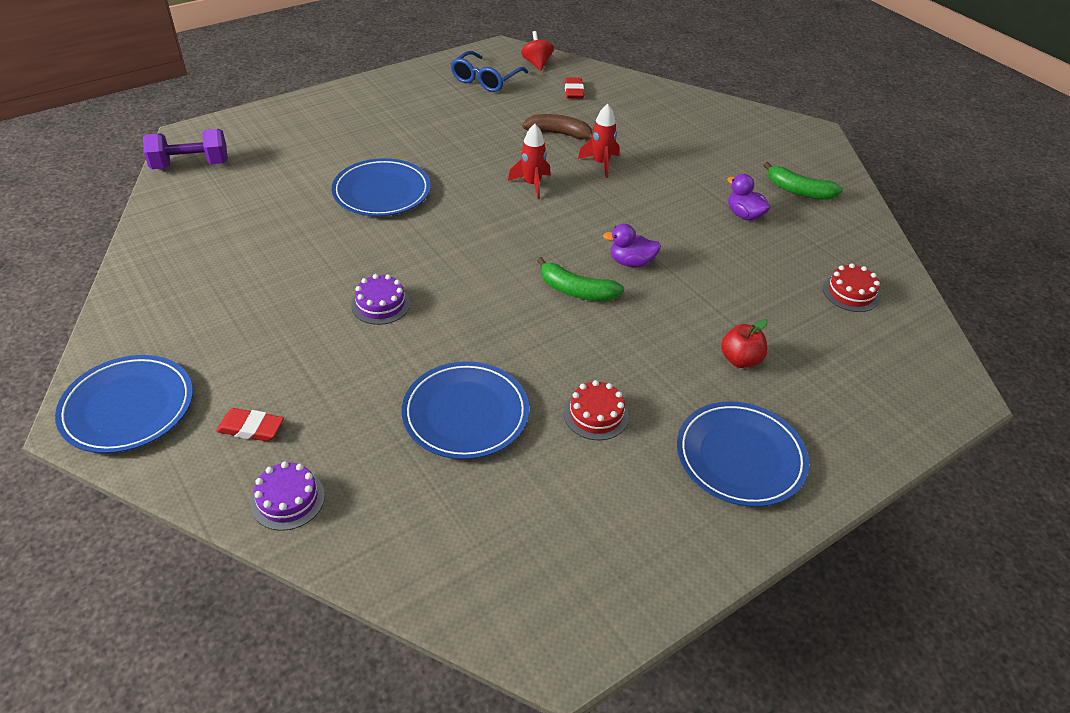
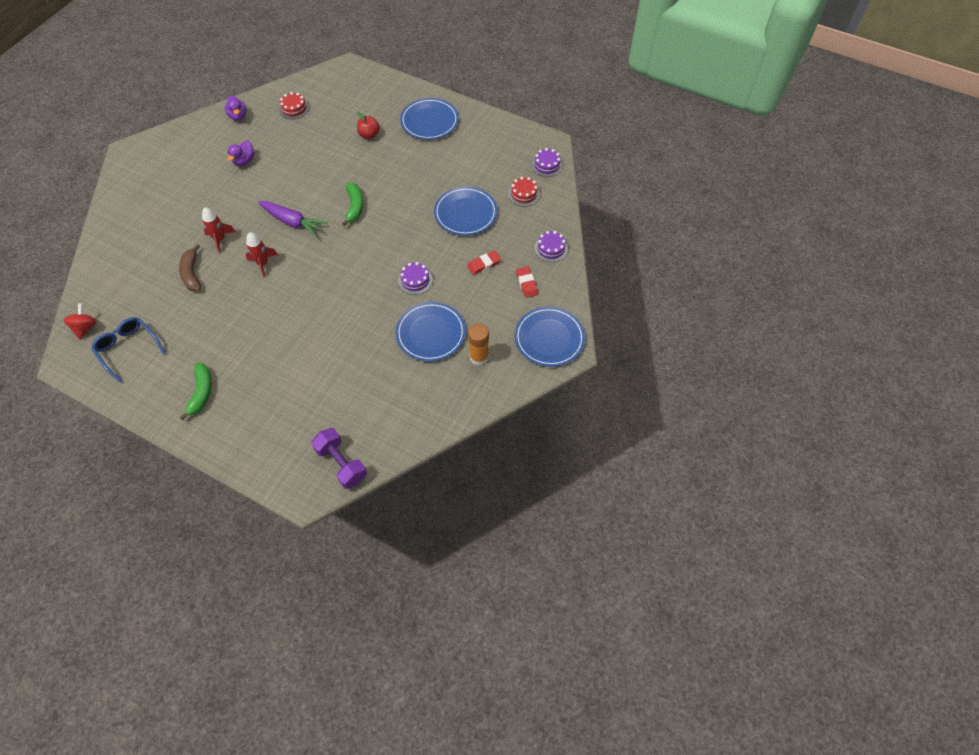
camera: 115 degrees left, 15 degrees up
blue plate [331,158,431,216] -> blue plate moved to [395,302,466,362]
blue glasses [451,51,528,92] -> blue glasses turned 135 degrees counterclockwise [91,317,166,383]
red spinning top [521,31,554,71] -> red spinning top turned 135 degrees clockwise [63,303,97,340]
red cake [564,380,629,440] -> red cake moved to [508,177,540,207]
red eraser [565,77,584,99] -> red eraser moved to [467,251,501,275]
purple duck [603,224,661,267] -> purple duck moved to [224,96,246,121]
green banana [764,162,843,200] -> green banana moved to [180,363,212,420]
none -> purple carrot [258,201,328,237]
none -> orange glue stick [468,323,489,366]
none -> purple cake [531,148,563,177]

